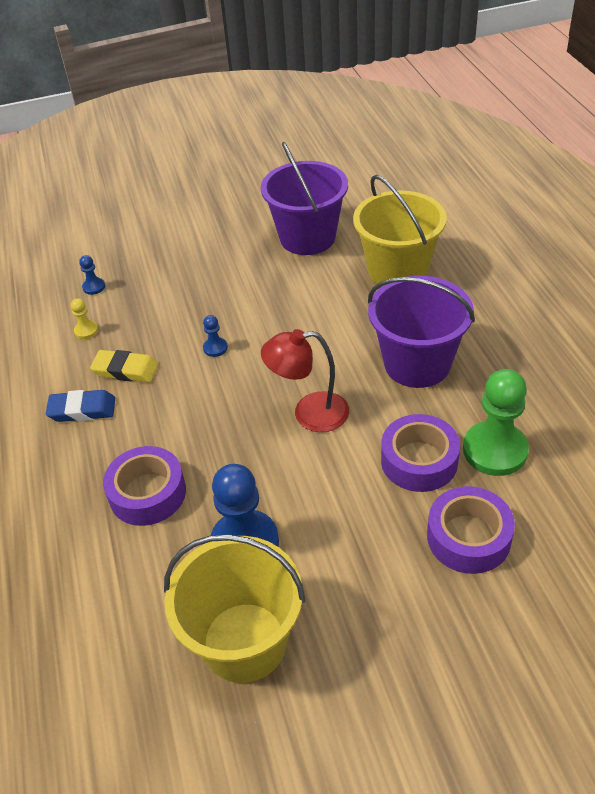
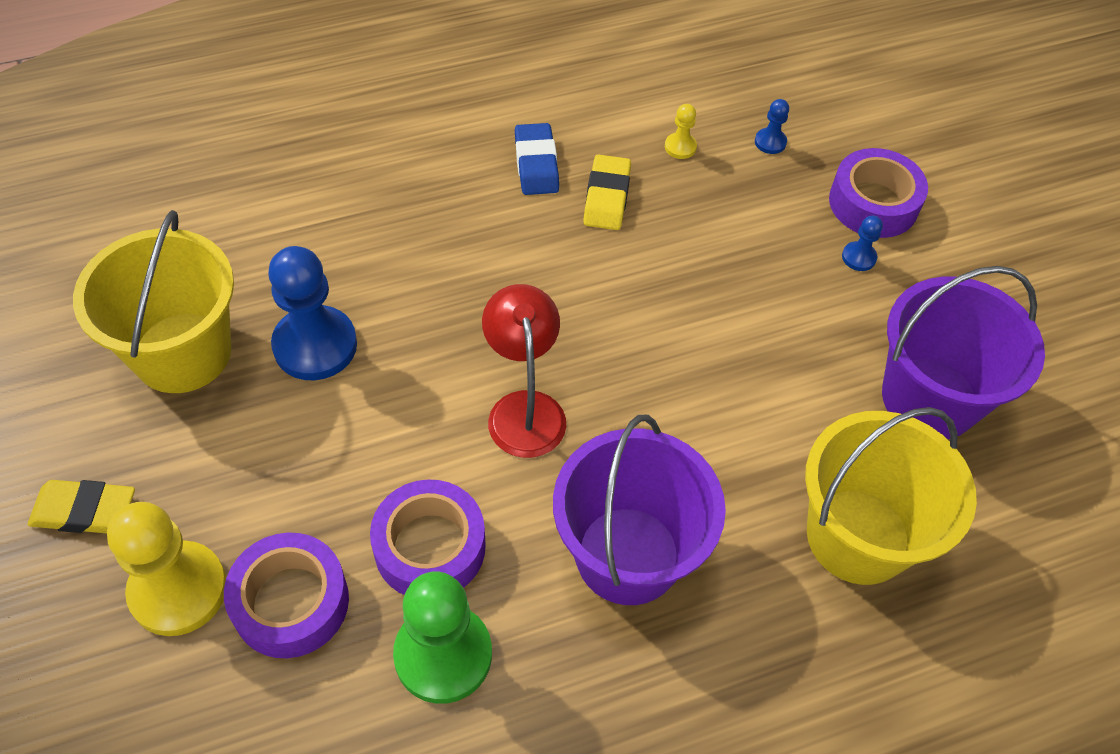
camera: 80 degrees right, 10 degrees up
purple tape [103,446,186,526] -> purple tape moved to [829,148,928,238]
blue pawn [203,315,228,357] -> blue pawn moved to [842,216,883,271]
none -> yellow eraser [28,480,135,533]
none -> yellow pawn [107,502,226,636]

